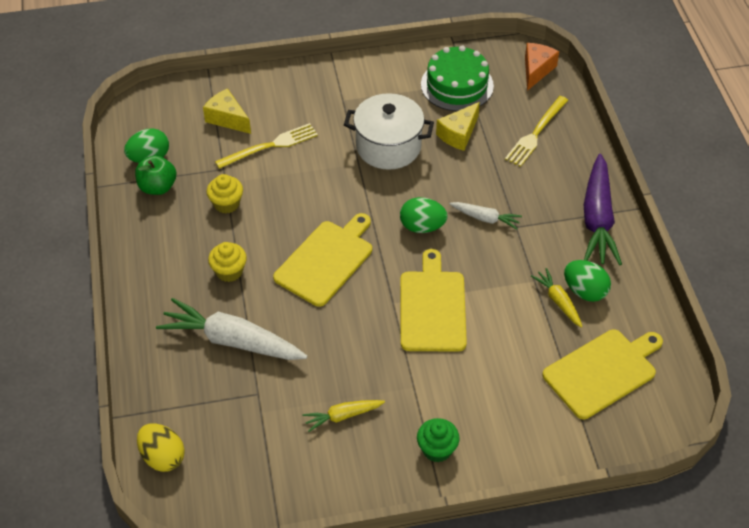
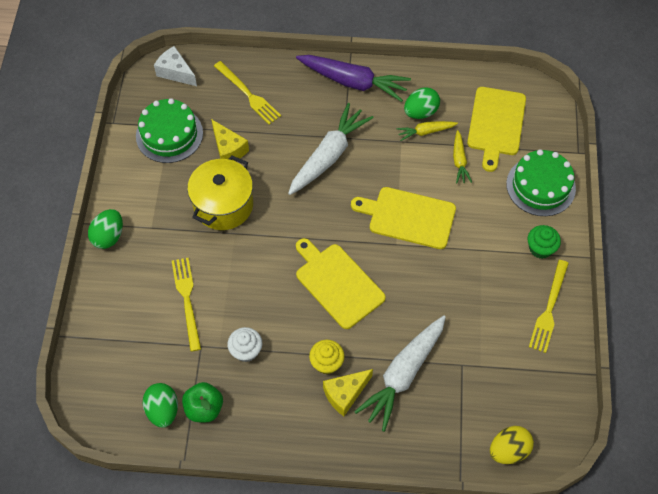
camera: 75 degrees left, 10 degrees up
yellow cheese [203,88,251,134] -> yellow cheese moved to [323,369,373,416]
yellow cupcake [207,174,243,213] -> white cupcake [227,327,262,362]
yellow carrot [303,400,385,432] -> yellow carrot moved to [453,130,472,184]
white pot [344,93,434,170] -> yellow pot [187,156,253,230]
green egg [400,197,448,233] -> green egg moved to [88,209,123,249]
white carrot [450,202,522,230] -> white carrot [288,103,373,195], size x1.96
orange cheese [525,43,559,91] -> white cheese [154,46,197,86]
yellow cutting board [542,329,663,419] -> yellow cutting board turned 150 degrees counterclockwise [467,87,526,172]
none -> green cake [506,149,576,216]
none -> yellow fork [529,260,569,353]

